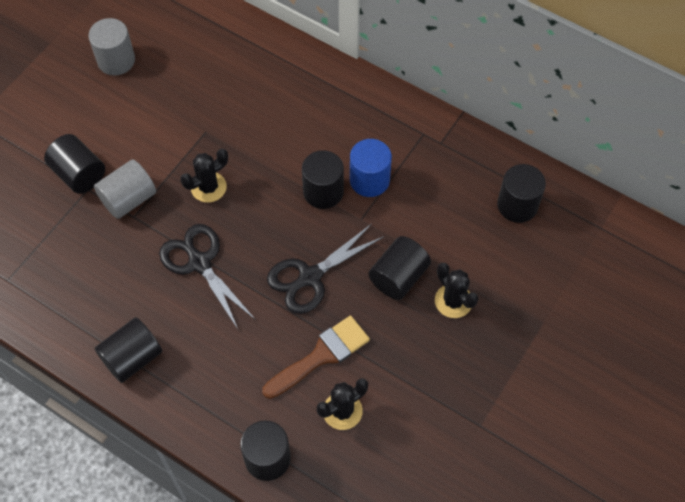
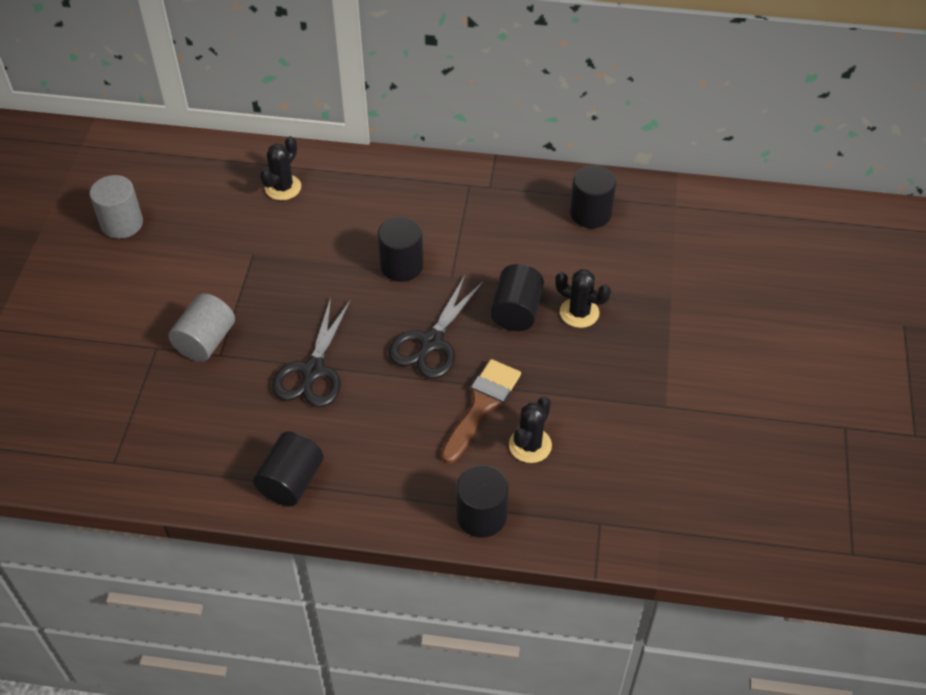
camera: 25 degrees left, 10 degrees down
black cylinder [44,134,105,194] -> none
black scissors [159,224,256,331] -> black scissors turned 105 degrees counterclockwise [272,298,351,407]
black cactus [180,149,228,203] -> black cactus moved to [260,136,301,200]
blue cylinder [350,139,392,197] -> none

